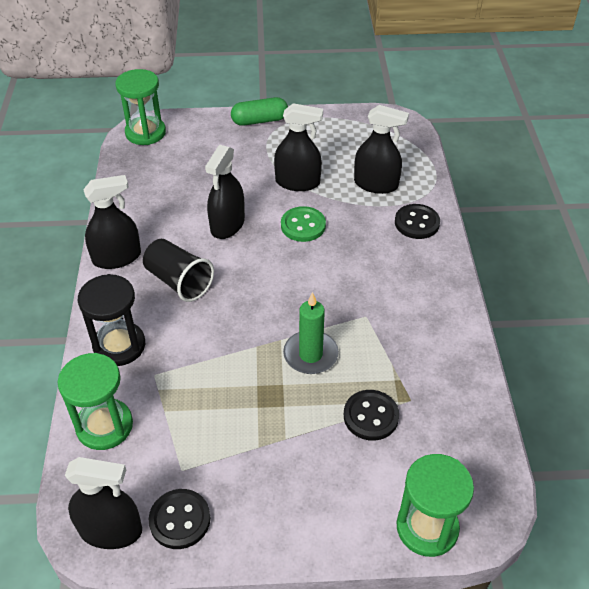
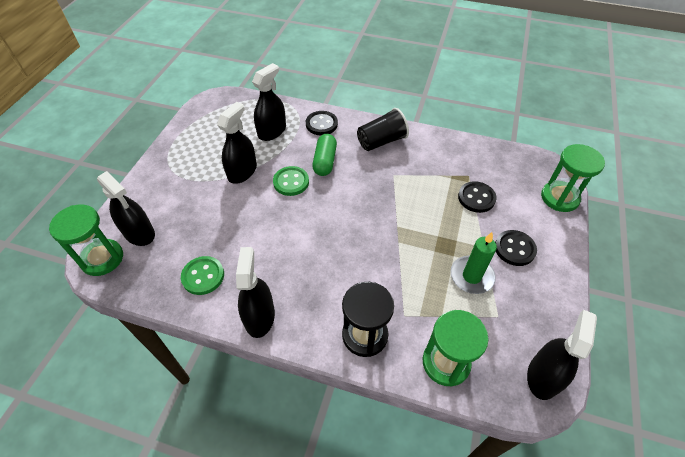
camera: 70 degrees left, 5 degrees up
black cup [143,239,214,302] -> black cup moved to [357,108,409,151]
black button [149,489,210,549] -> black button moved to [495,230,537,266]
black spray bottle [205,145,245,239] -> black spray bottle moved to [97,171,155,246]
green capsule [231,97,288,126] -> green capsule moved to [312,134,337,176]
green candle [283,292,339,374] -> green candle moved to [451,232,497,294]
none -> green button [181,256,224,295]

